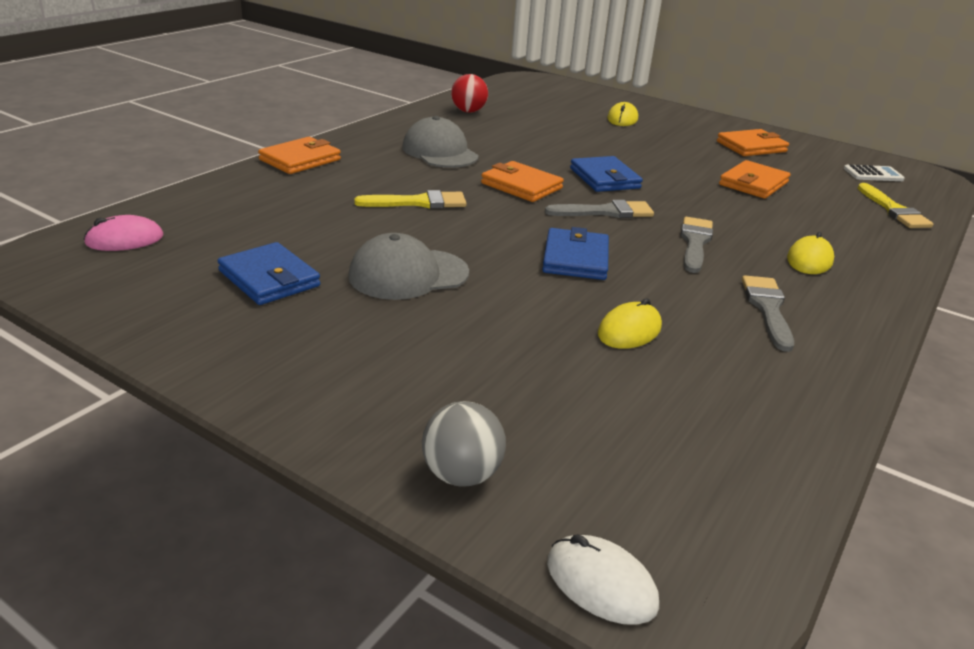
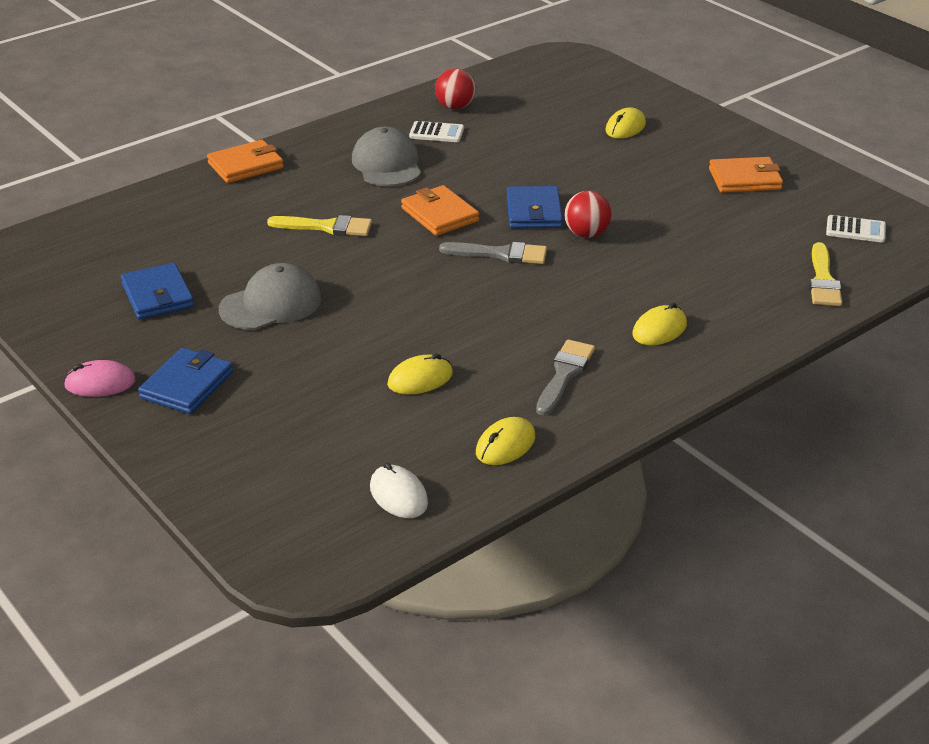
camera: 20 degrees right, 5 degrees up
pink mouse [83,215,164,251] -> pink mouse moved to [64,360,136,397]
grey cap [348,233,469,300] -> grey cap turned 150 degrees clockwise [219,263,322,330]
grey ball [422,401,506,487] -> none
blue wallet [542,227,609,280] -> blue wallet moved to [138,348,233,414]
white mouse [547,534,659,625] -> white mouse moved to [370,462,428,518]
grey brush [681,217,713,273] -> none
orange wallet [719,160,791,199] -> none
none -> white calculator [409,121,464,142]
none -> yellow mouse [476,417,535,465]
none -> red ball [564,191,611,238]

